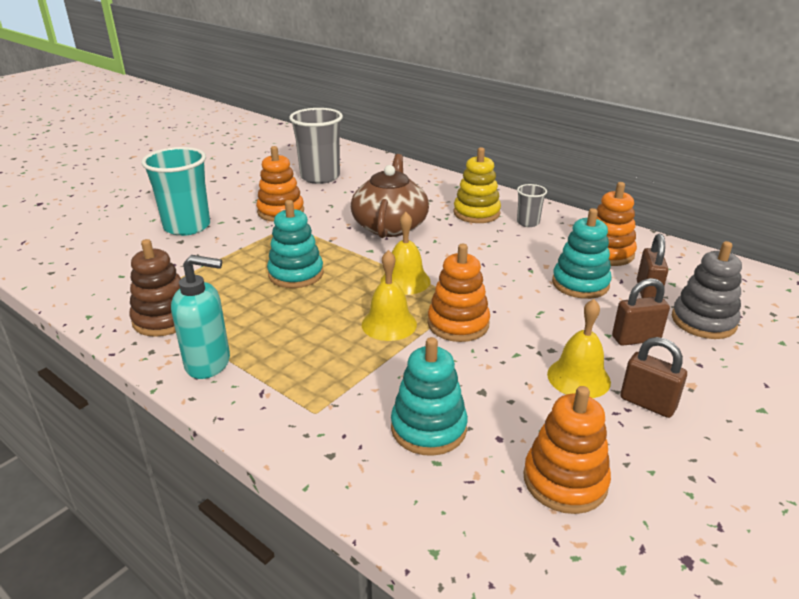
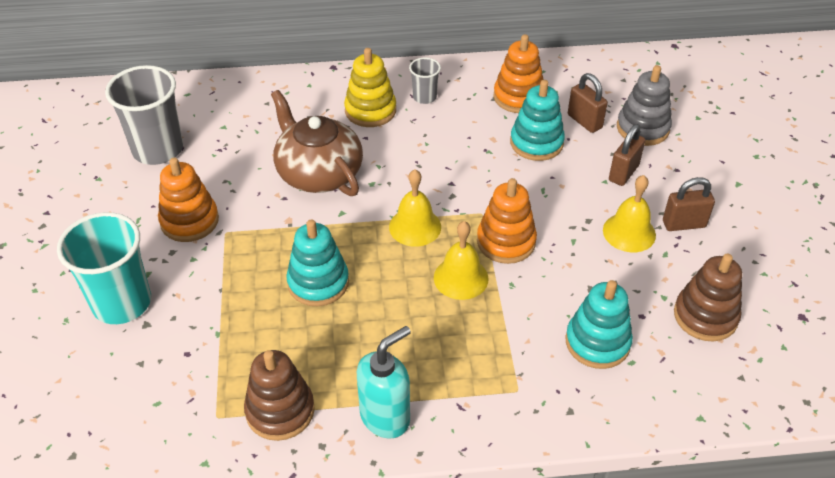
camera: 45 degrees left, 15 degrees up
orange stacking toy [523,386,611,514] -> brown stacking toy [674,254,742,342]

